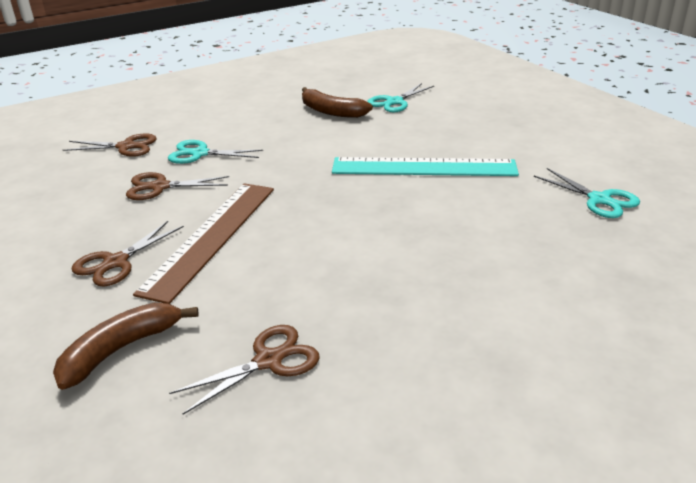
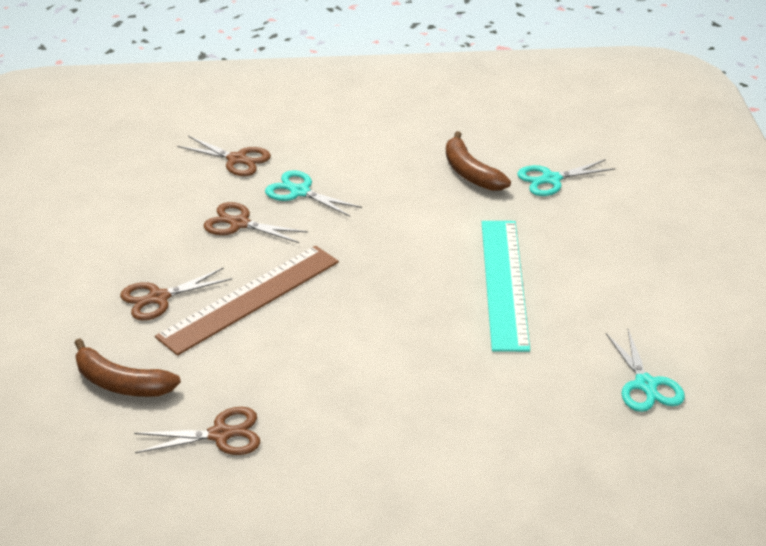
camera: 25 degrees right, 5 degrees up
brown banana [53,303,199,390] -> brown banana turned 135 degrees counterclockwise [75,338,181,397]
turquoise ruler [332,157,519,176] -> turquoise ruler turned 60 degrees clockwise [482,221,530,352]

